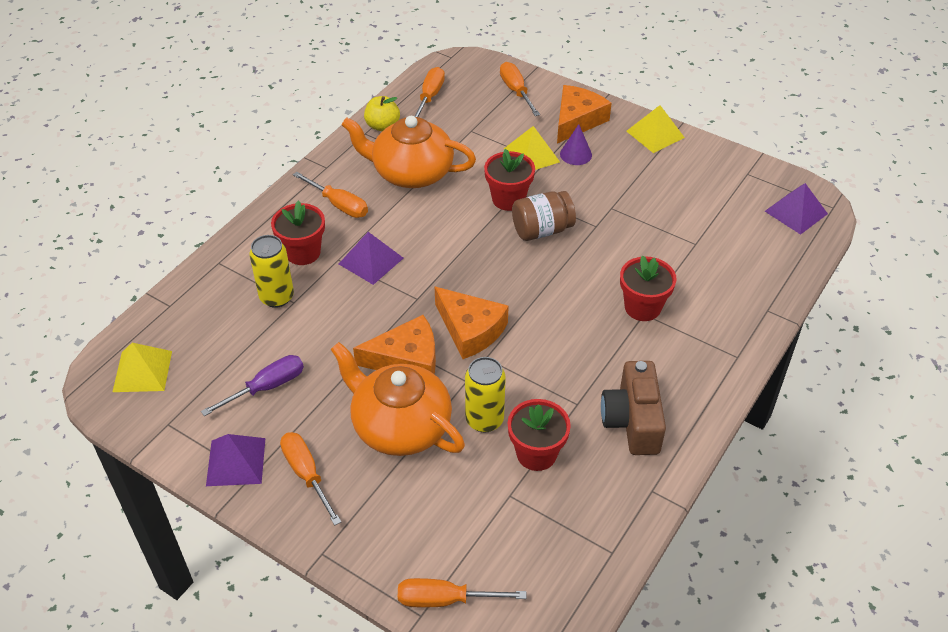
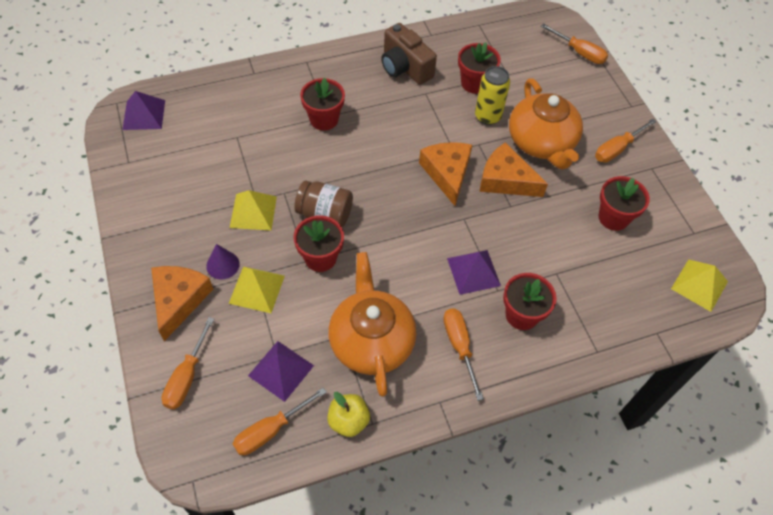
camera: 145 degrees left, 10 degrees up
purple screwdriver [201,355,304,416] -> red flower pot [598,176,650,231]
purple pyramid [206,434,266,486] -> purple pyramid moved to [248,341,314,402]
yellow can [249,235,294,308] -> none
orange screwdriver [280,432,341,526] -> orange screwdriver turned 45 degrees clockwise [595,119,657,163]
orange teapot [342,116,476,188] -> orange teapot turned 150 degrees counterclockwise [328,252,417,396]
orange cheese [557,85,612,143] -> orange cheese turned 120 degrees clockwise [151,266,213,341]
brown camera [601,361,666,455] -> brown camera turned 105 degrees clockwise [381,23,437,85]
yellow pyramid [626,105,685,153] -> yellow pyramid moved to [230,190,277,231]

